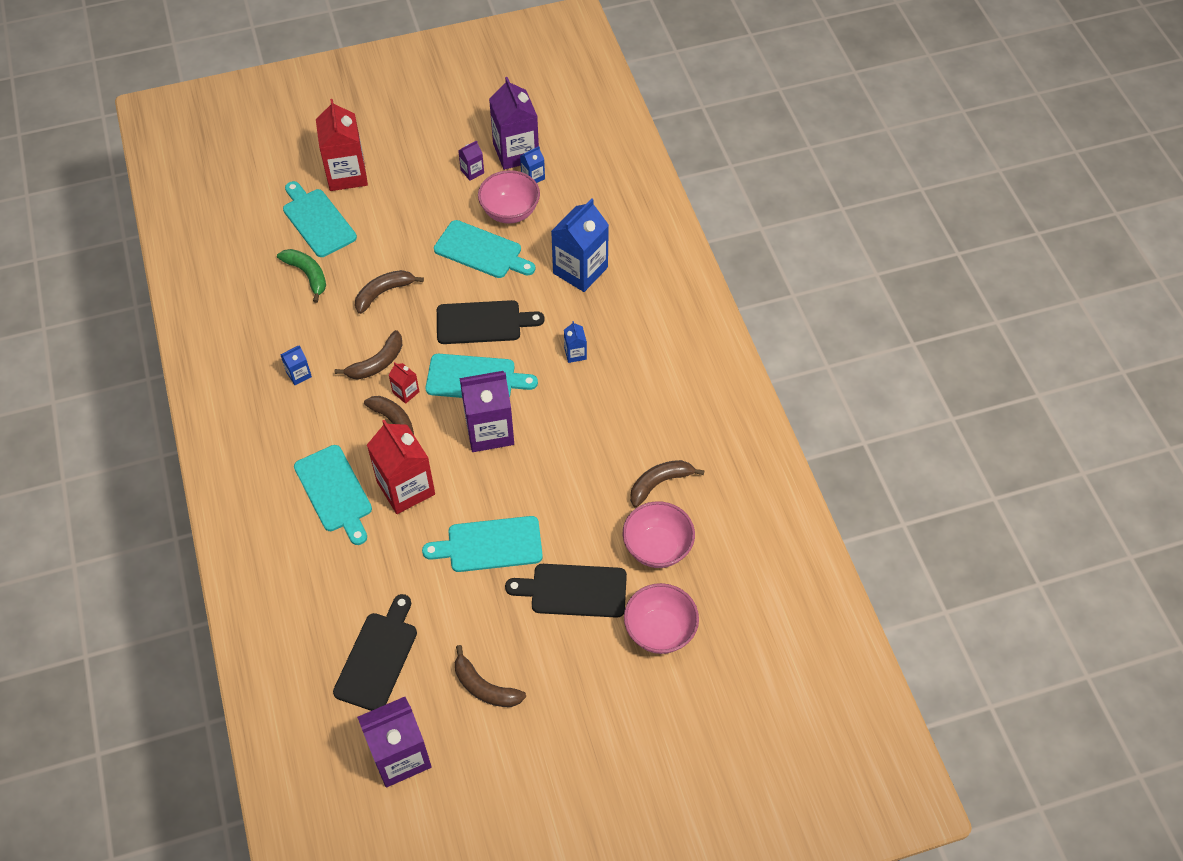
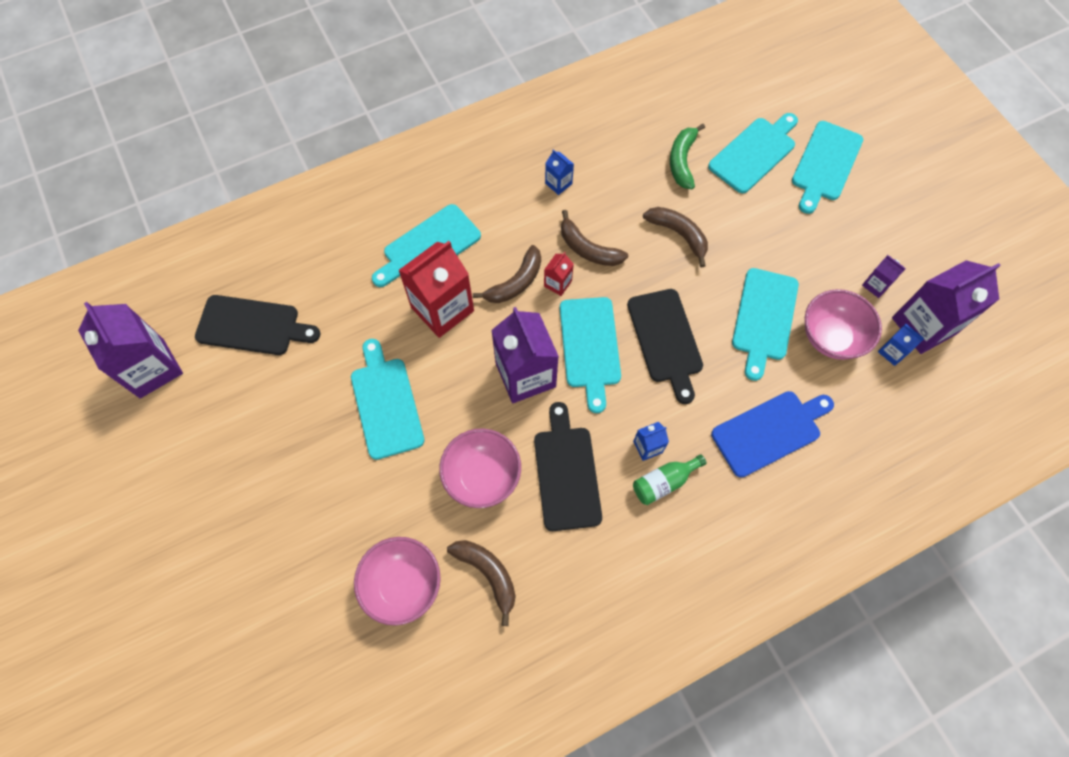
camera: 80 degrees right, 10 degrees up
green banana [277,249,326,303] -> green banana turned 150 degrees clockwise [670,124,705,189]
red carton [316,99,368,191] -> turquoise cutting board [792,121,863,214]
brown banana [455,645,526,707] -> none
black cutting board [505,564,627,618] -> black cutting board moved to [534,402,602,531]
blue carton [551,198,609,292] -> blue cutting board [711,391,834,478]
pink bowl [624,583,699,654] -> pink bowl moved to [439,428,521,508]
none -> green bottle [633,454,707,505]

